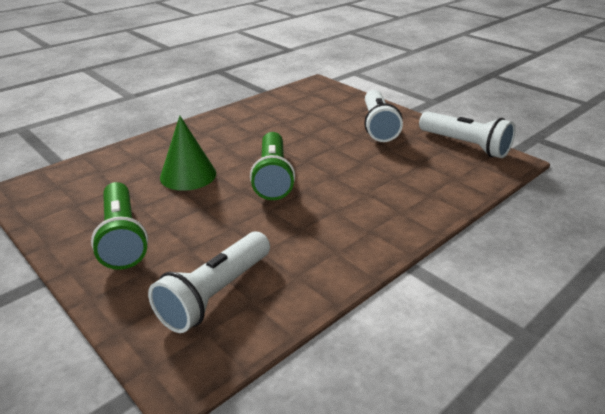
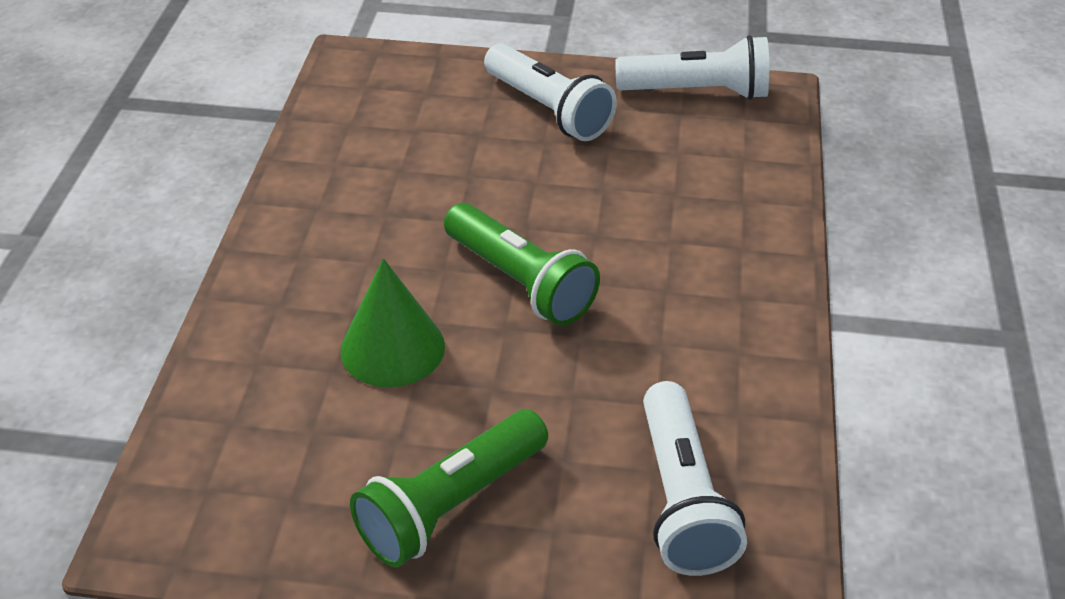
camera: 40 degrees left, 10 degrees up
green flashlight [91,182,148,270] -> green flashlight turned 105 degrees clockwise [350,409,548,568]

